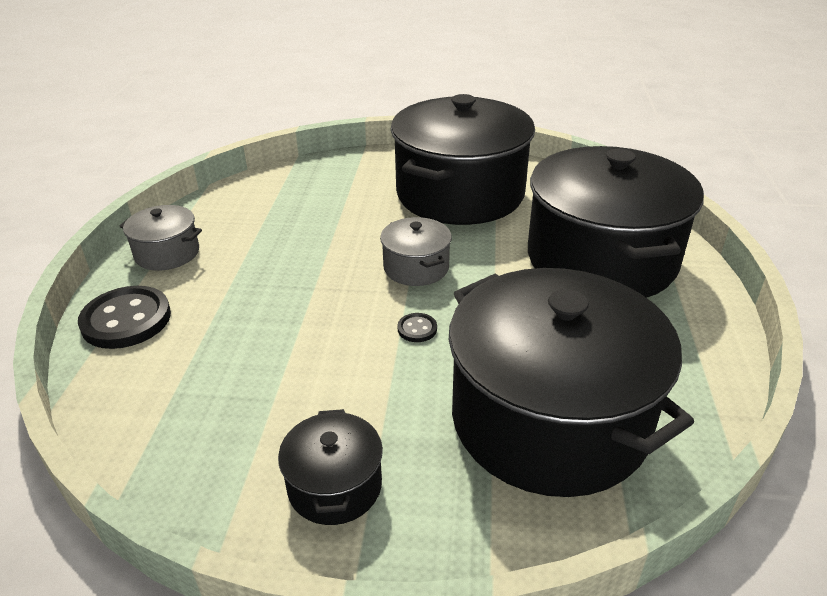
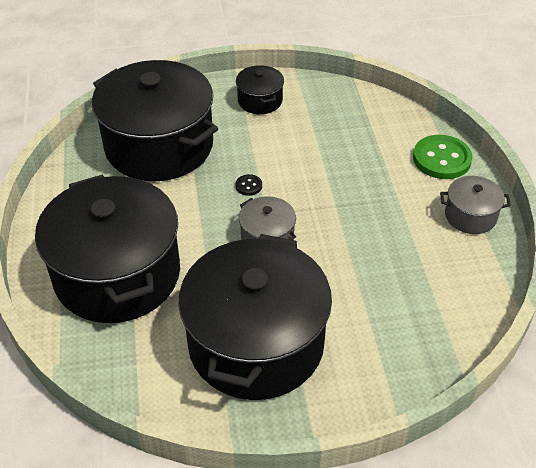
camera: 165 degrees right, 10 degrees up
black button [78,286,171,349] -> green button [413,135,473,179]

